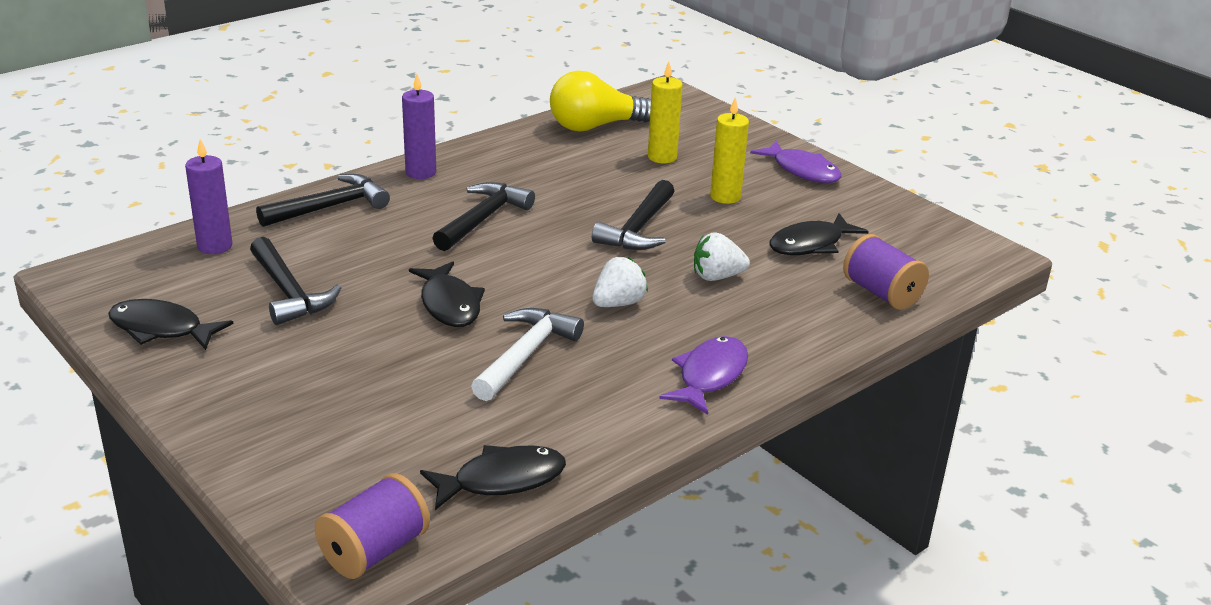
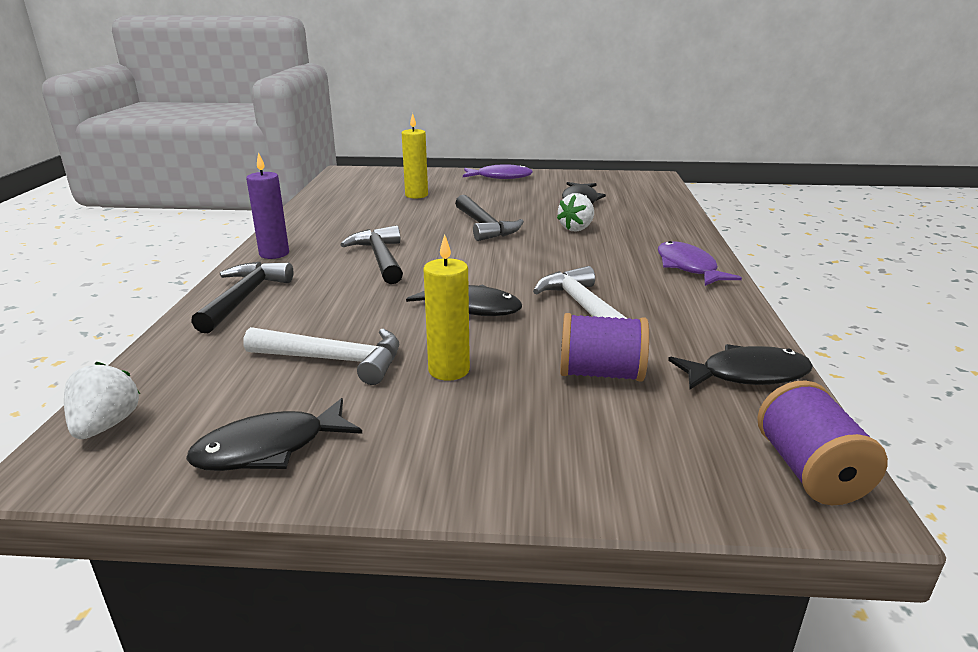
camera: 45 degrees left, 5 degrees down
purple candle [185,139,232,254] -> none
black hammer [250,237,341,325] -> white hammer [244,327,399,385]
black fish [420,445,566,510] -> black fish turned 60 degrees clockwise [668,344,813,389]
yellow light bulb [550,71,651,132] -> none
white strawberry [592,257,648,307] -> white strawberry moved to [64,362,140,439]
yellow candle [710,97,749,204] -> yellow candle moved to [423,234,470,381]
purple spool [843,234,929,310] -> purple spool moved to [560,313,649,382]

